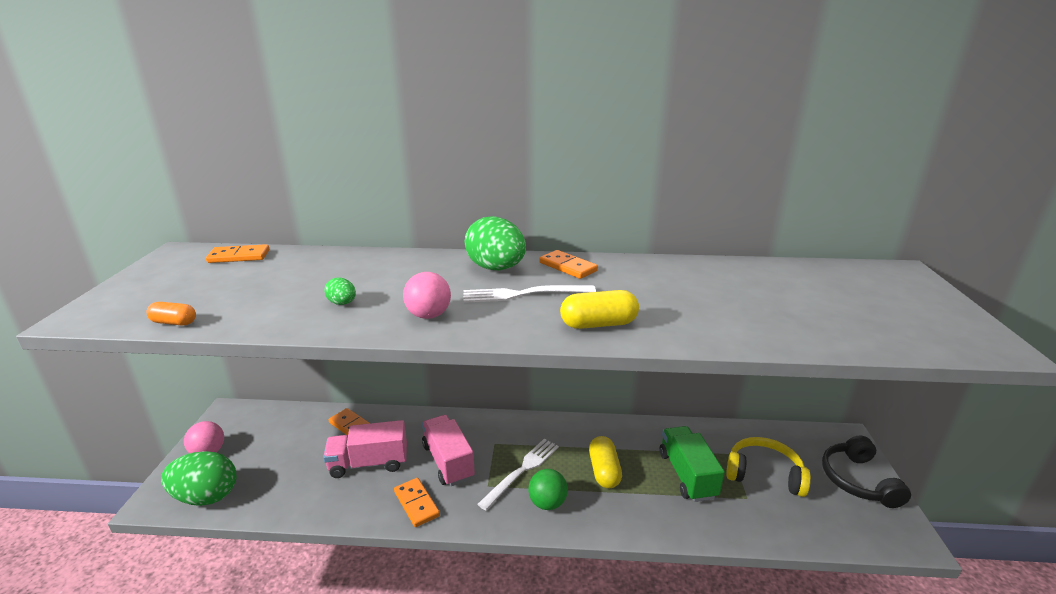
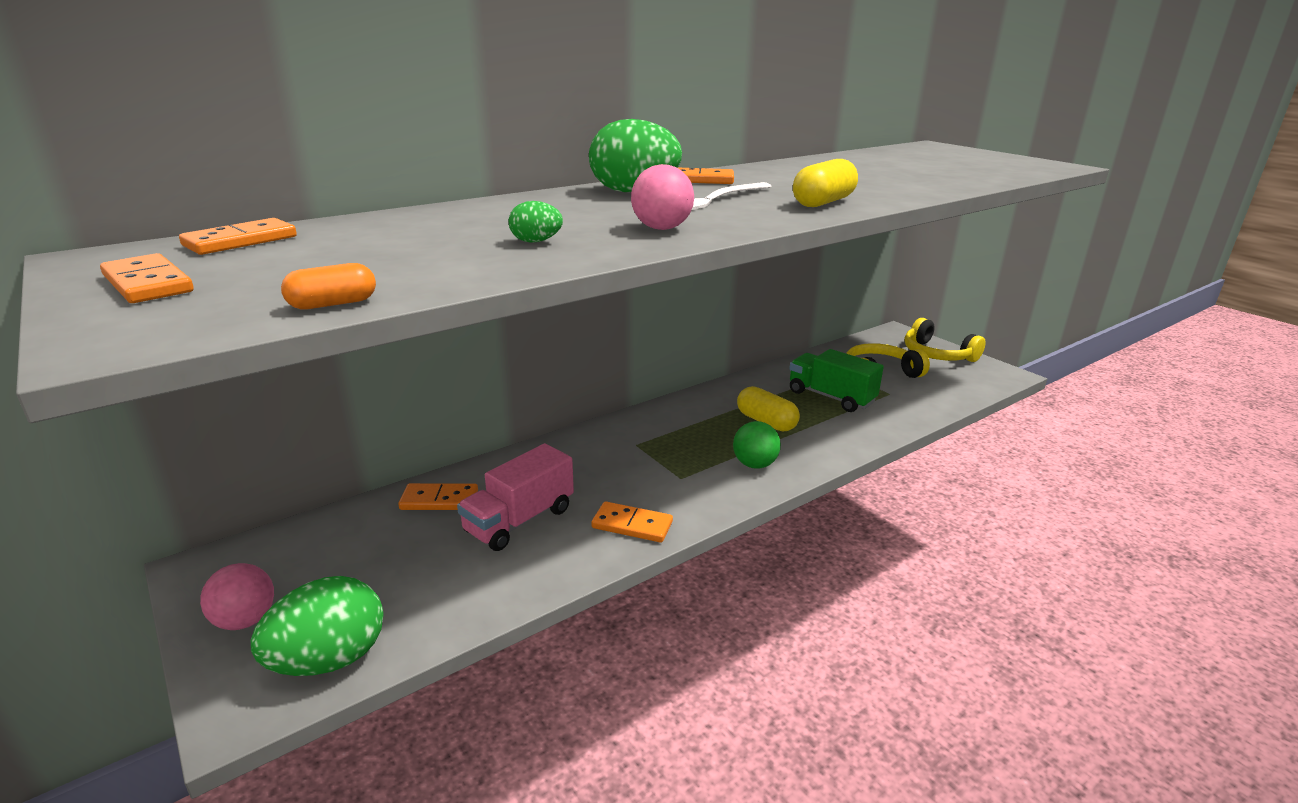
camera: 40 degrees left, 0 degrees up
pink truck [422,415,475,486] -> none
white fork [477,439,559,510] -> none
black headphones [822,435,911,508] -> yellow headphones [905,318,986,362]
none -> orange domino [100,253,194,303]

